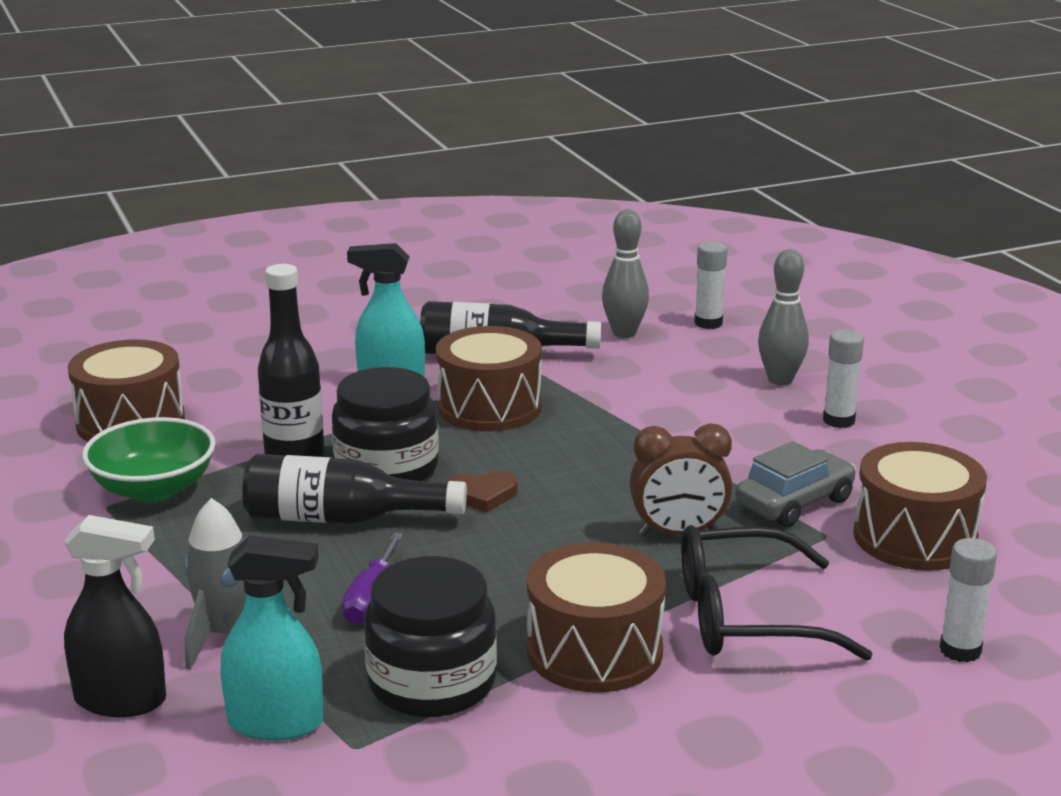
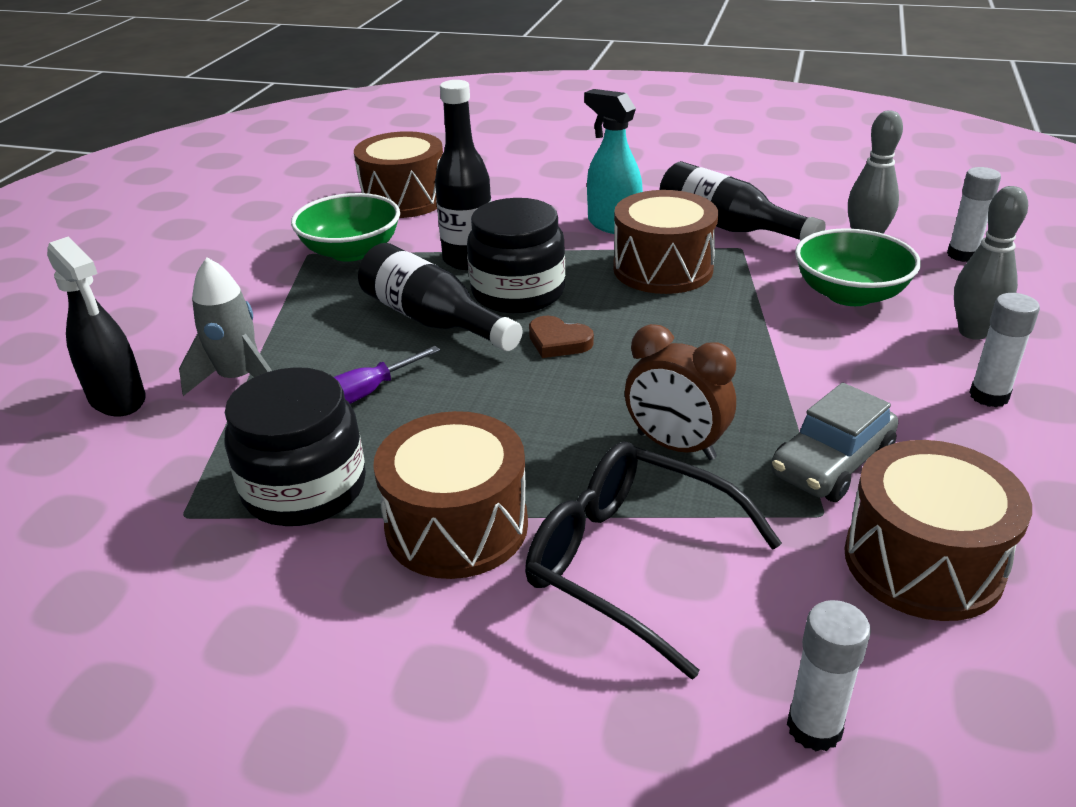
camera: 40 degrees right, 10 degrees up
turquoise spray bottle [221,535,323,741] -> none
grey car [736,441,856,527] -> grey car turned 135 degrees clockwise [771,383,898,502]
none -> green bowl [795,228,921,306]

